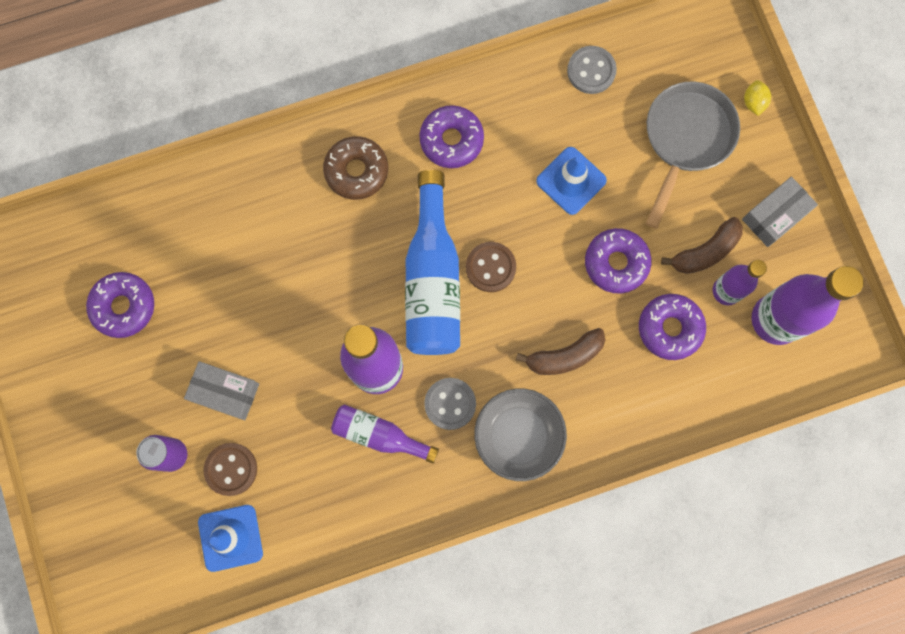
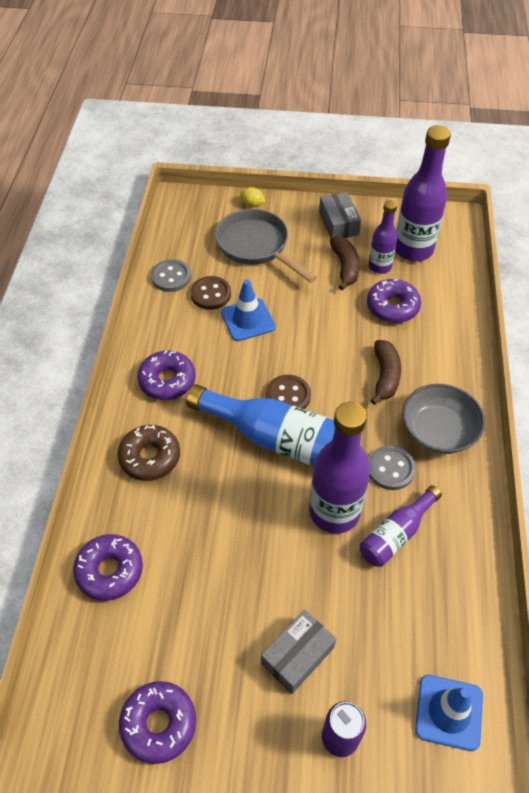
camera: 65 degrees left, 25 degrees down
brown button [203,443,257,496] -> brown button moved to [190,276,231,310]
purple donut [585,228,651,293] -> purple donut moved to [73,534,143,601]

